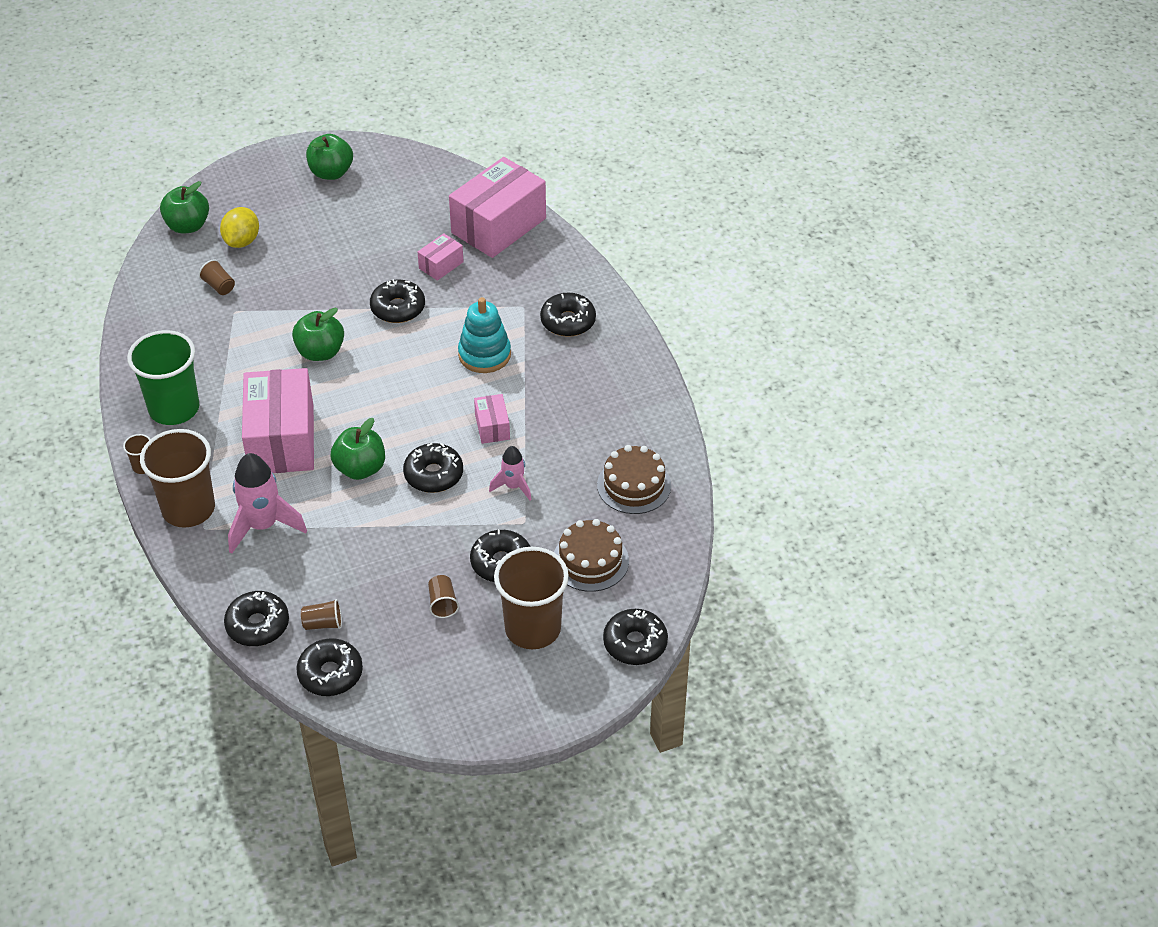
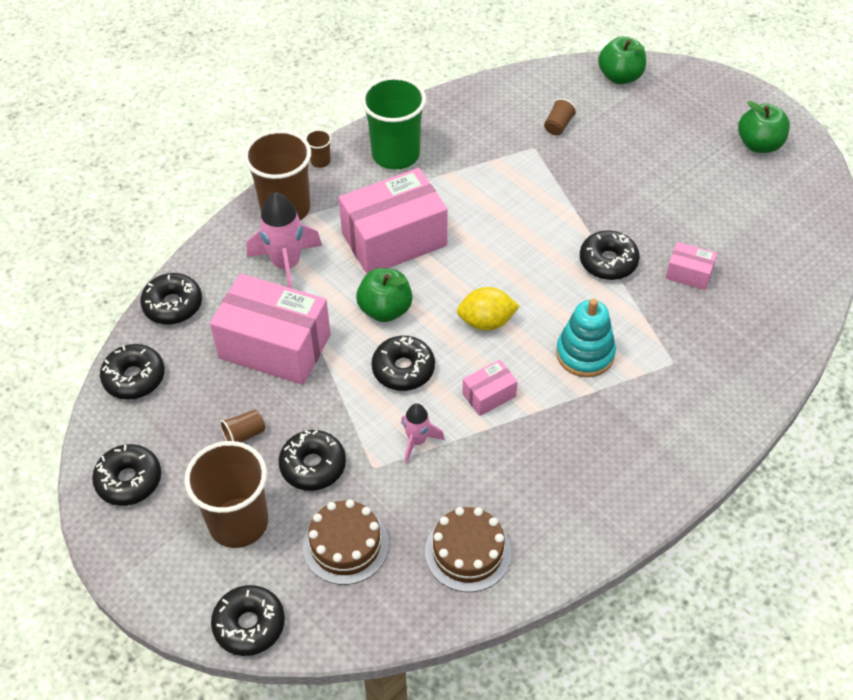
camera: 70 degrees right, 5 degrees up
yellow lemon [220,207,259,248] -> yellow lemon moved to [457,287,519,331]
green apple [292,308,344,361] -> none
brown cup [301,599,342,630] -> none
pink box [449,157,546,258] -> pink box moved to [210,273,331,385]
black donut [540,293,596,337] -> black donut moved to [92,444,161,506]

